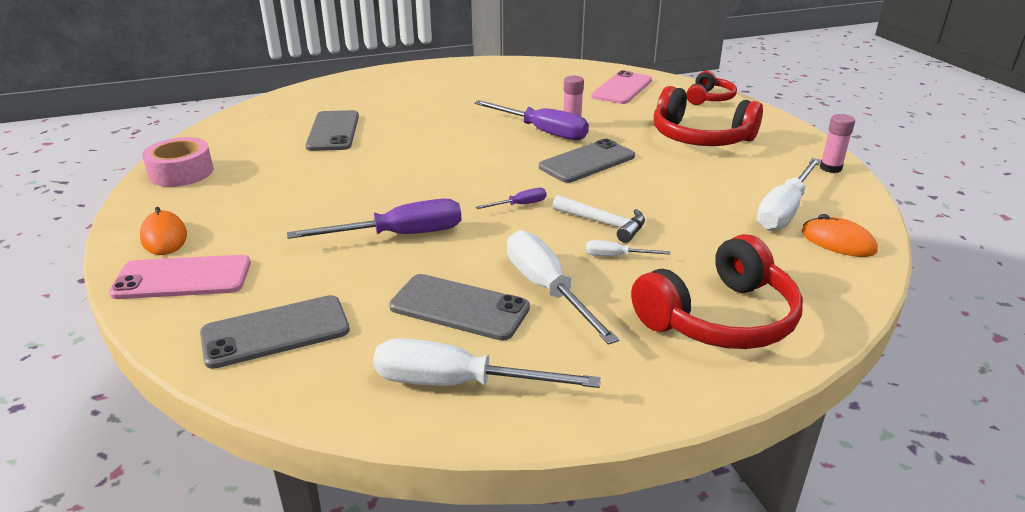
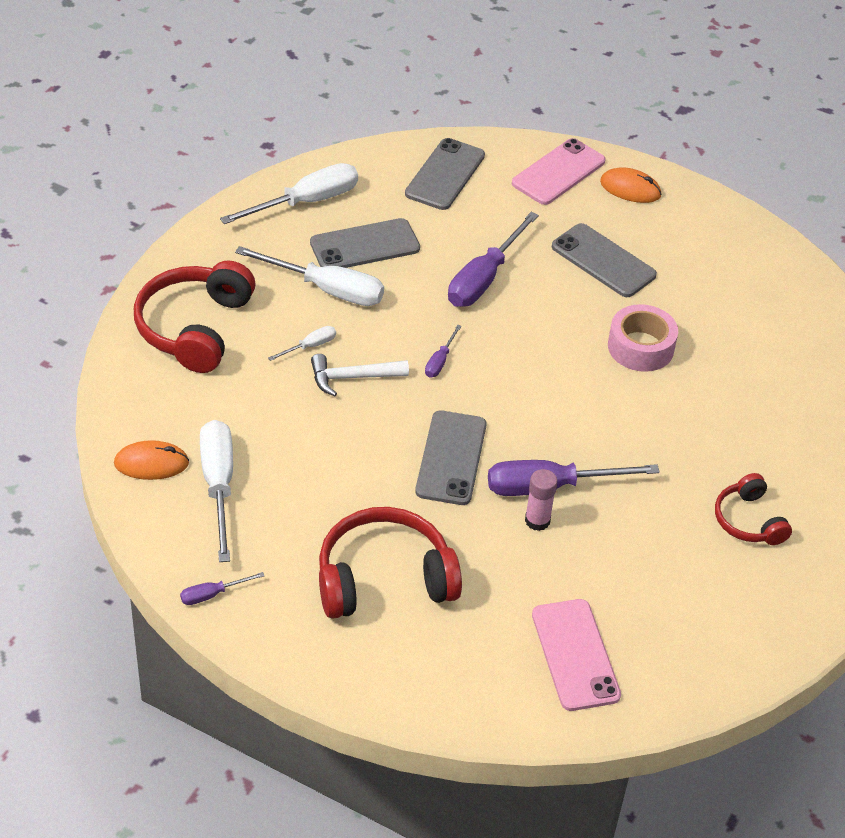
camera: 135 degrees right, 15 degrees up
pink tape [142,137,214,187] -> pink tape moved to [608,304,678,372]
grey phone [305,110,359,151] -> grey phone moved to [552,223,657,297]
red headphones [686,71,737,105] -> red headphones moved to [715,473,792,545]
pink glue stick [820,114,855,173] -> purple screwdriver [180,572,265,605]

